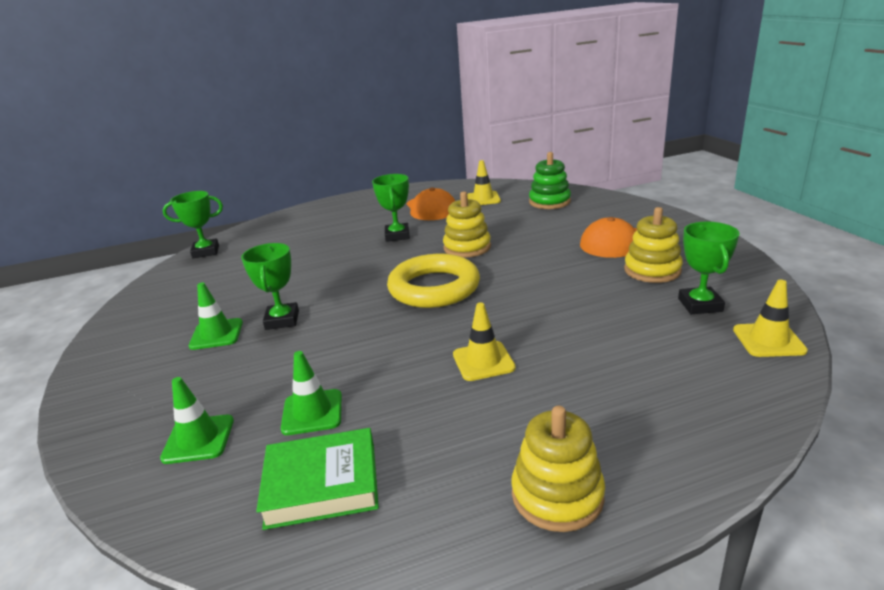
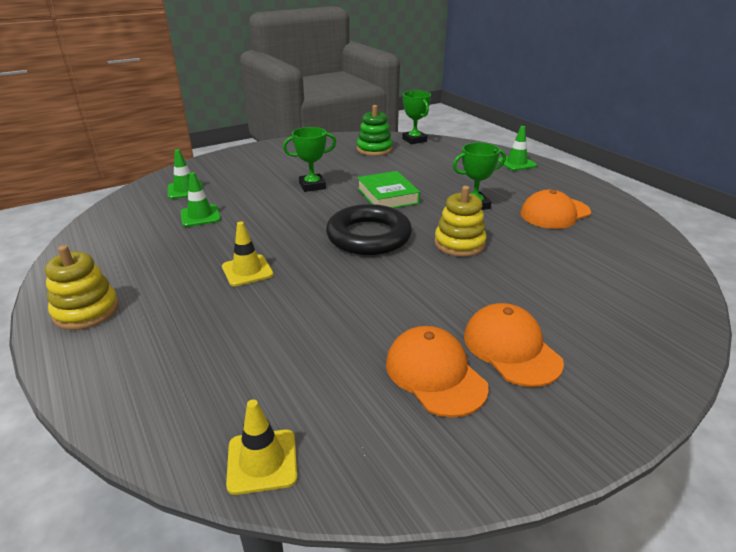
camera: 75 degrees right, 5 degrees up
green traffic cone [189,282,243,350] -> green traffic cone moved to [498,126,537,171]
green book [256,428,379,530] -> green book moved to [357,171,420,208]
yellow ring [387,254,480,308] -> black ring [326,204,412,255]
yellow traffic cone [467,160,501,205] -> none
green stacking toy [529,152,571,209] -> green stacking toy moved to [357,105,393,156]
yellow stacking toy [624,207,683,283] -> orange cap [386,326,489,417]
green trophy [678,221,740,314] -> none

